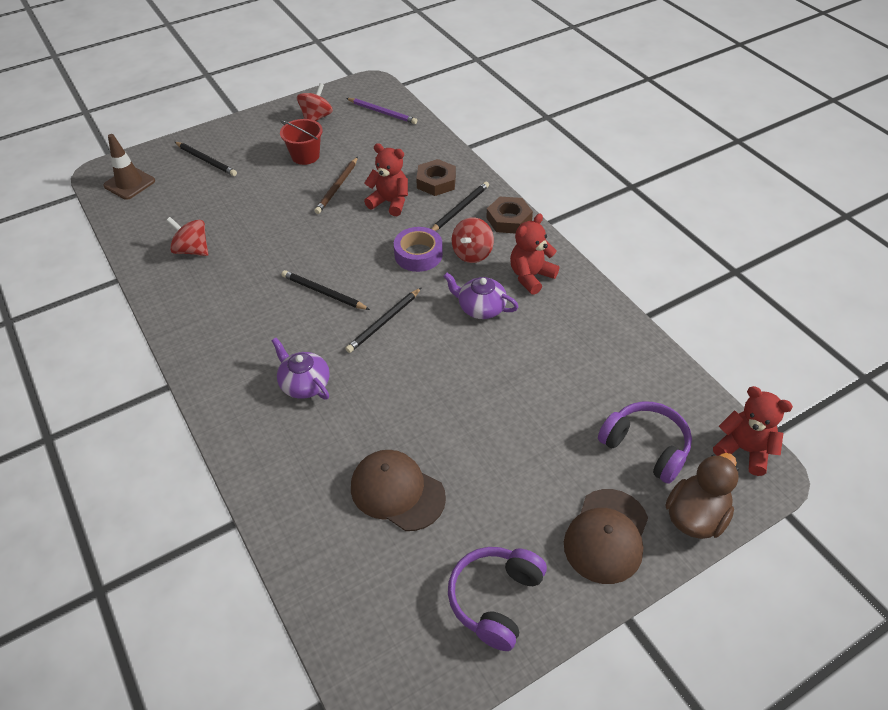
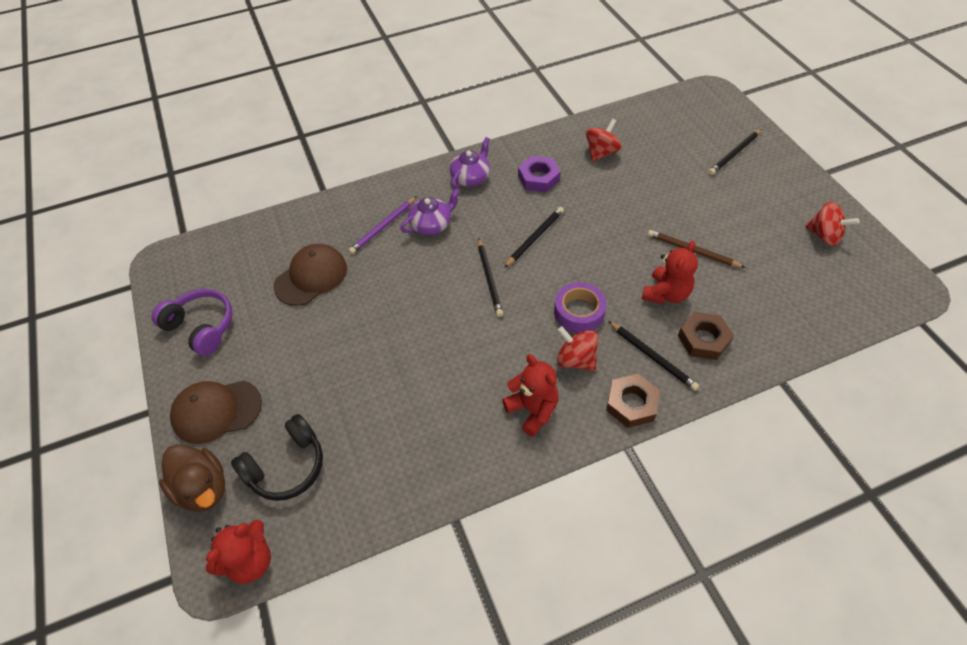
camera: 100 degrees right, 5 degrees up
brown traffic cone [103,134,155,200] -> none
red bucket [280,119,323,165] -> none
black pencil [345,288,421,353] -> black pencil turned 150 degrees counterclockwise [478,238,503,317]
purple pencil [346,98,417,124] -> purple pencil moved to [349,196,417,254]
purple teapot [443,272,518,319] -> purple teapot moved to [450,137,490,189]
brown cap [564,489,648,584] -> brown cap turned 45 degrees counterclockwise [170,381,262,444]
purple headphones [598,401,692,484] -> black headphones [231,414,323,501]
none -> purple nut [518,156,561,192]

